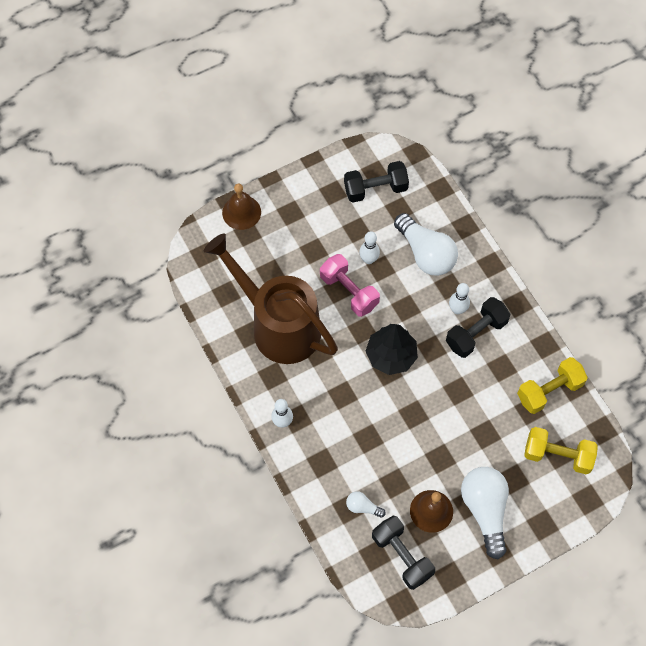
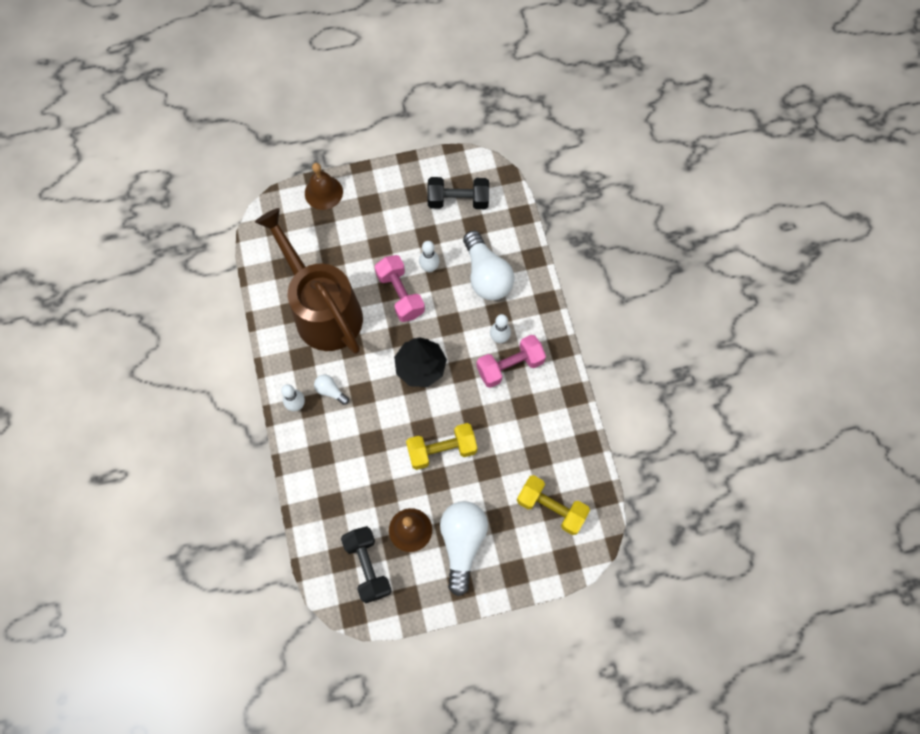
camera: 15 degrees right, 5 degrees up
white light bulb [346,491,386,518] -> white light bulb moved to [314,375,349,405]
black dumbbell [446,297,510,358] -> pink dumbbell [476,335,546,388]
yellow dumbbell [517,357,588,414] -> yellow dumbbell moved to [406,423,477,470]

